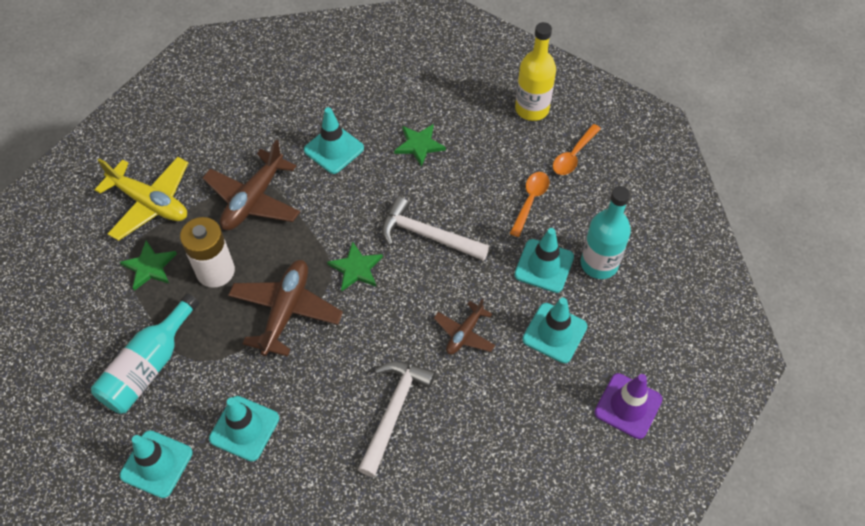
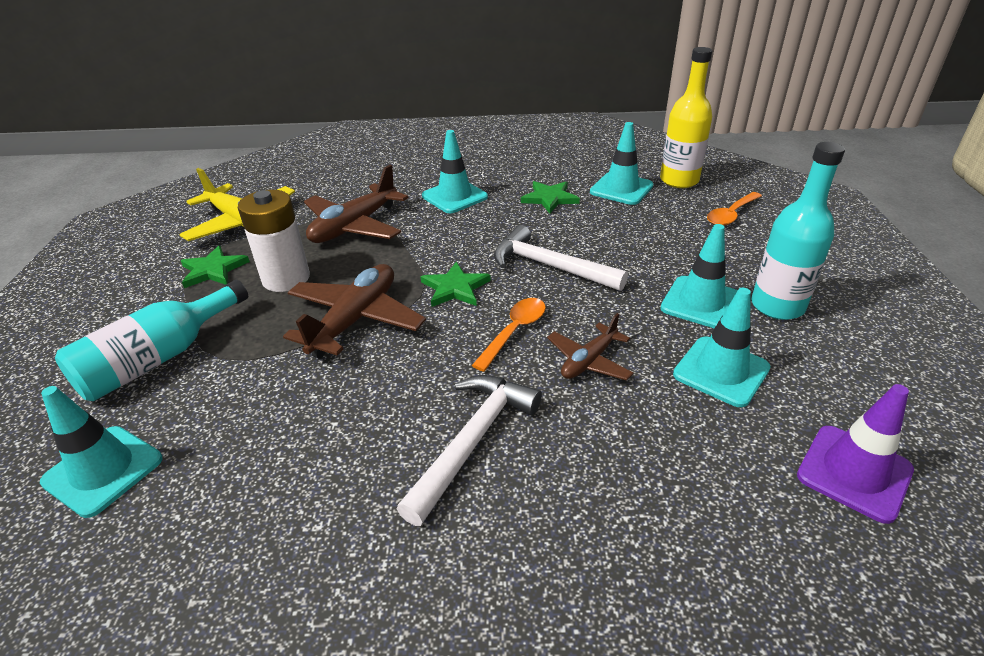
camera: 10 degrees right, 20 degrees down
turquoise traffic cone [209,396,279,462] -> turquoise traffic cone moved to [590,122,654,205]
orange spoon [510,172,549,237] -> orange spoon moved to [472,298,546,372]

